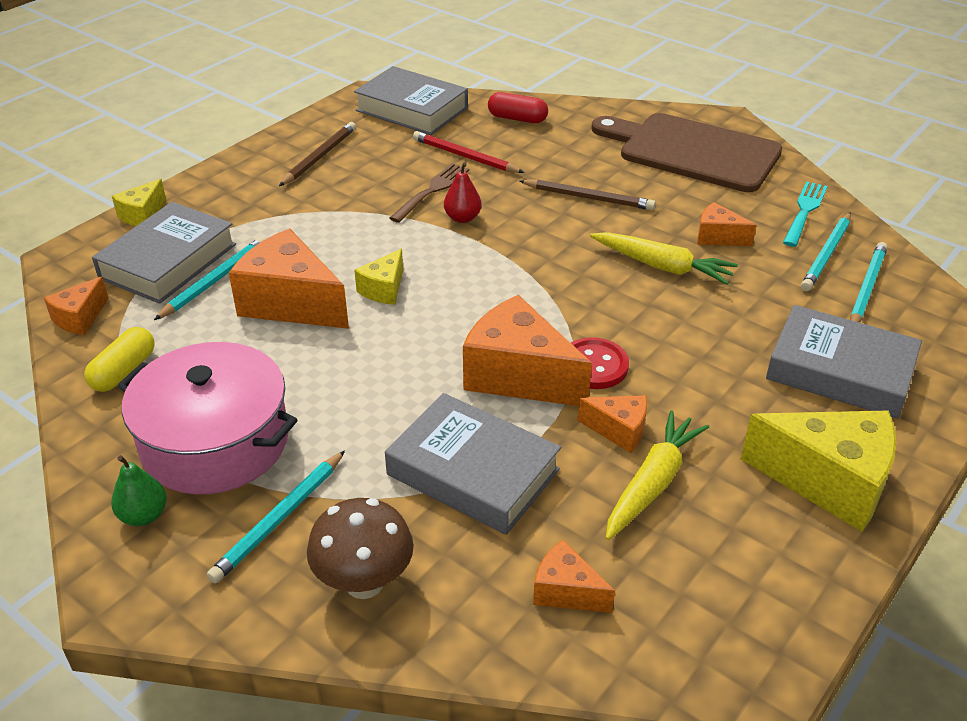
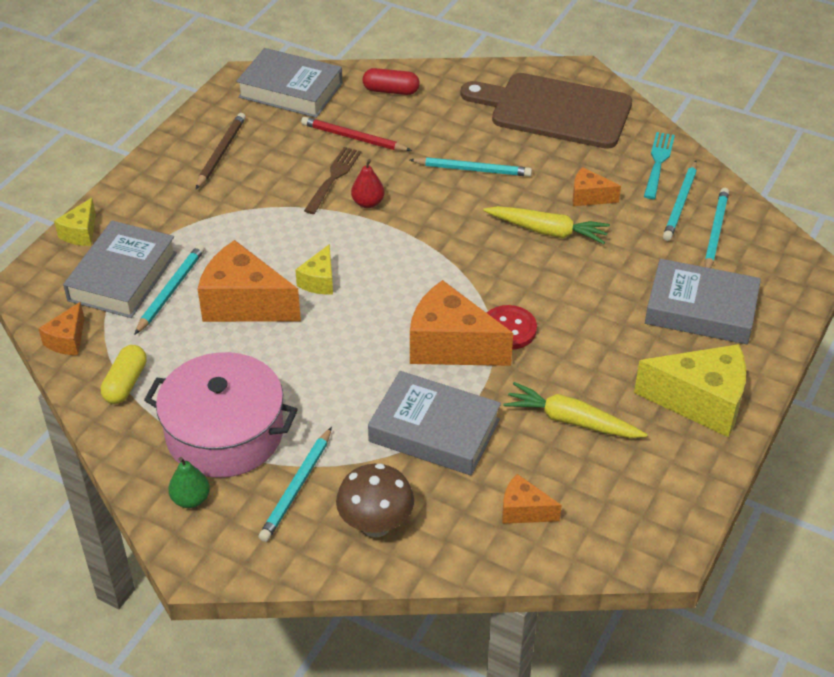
camera: 10 degrees left, 5 degrees up
brown pencil [519,179,656,210] -> turquoise pencil [410,157,532,177]
orange cheese [577,395,647,453] -> none
yellow carrot [606,410,709,540] -> yellow carrot turned 90 degrees counterclockwise [503,382,647,438]

